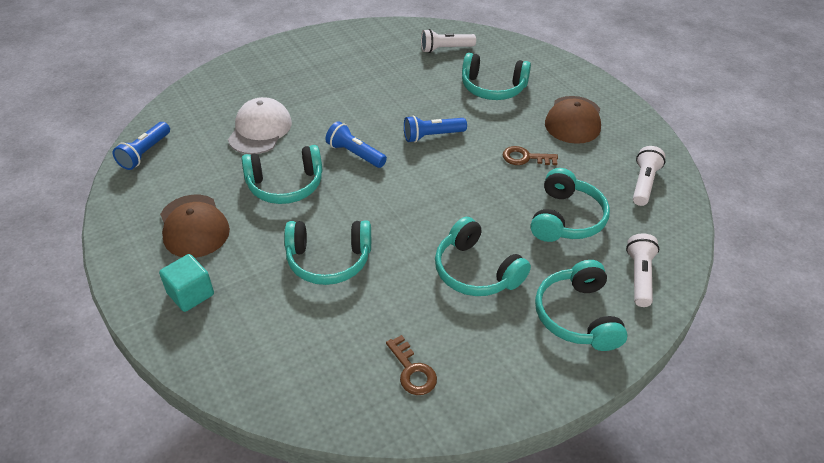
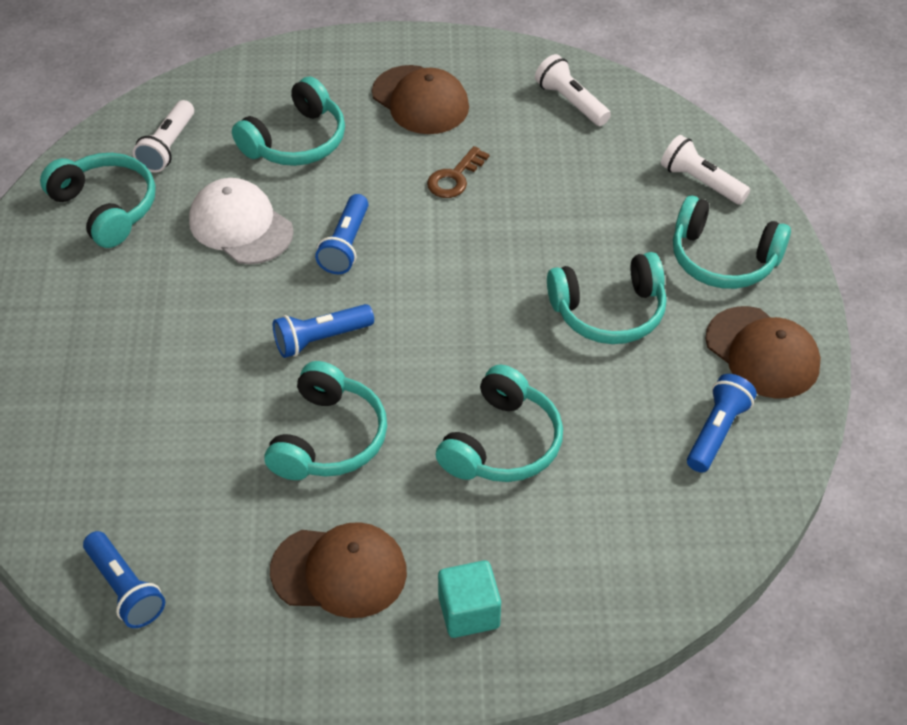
camera: 60 degrees left, 5 degrees up
white cap [228,97,292,154] -> white cap moved to [189,178,294,264]
brown key [386,335,437,395] -> blue flashlight [687,374,757,473]
turquoise headphones [531,168,610,242] -> turquoise headphones moved to [40,153,155,248]
none -> brown cap [706,306,821,399]

